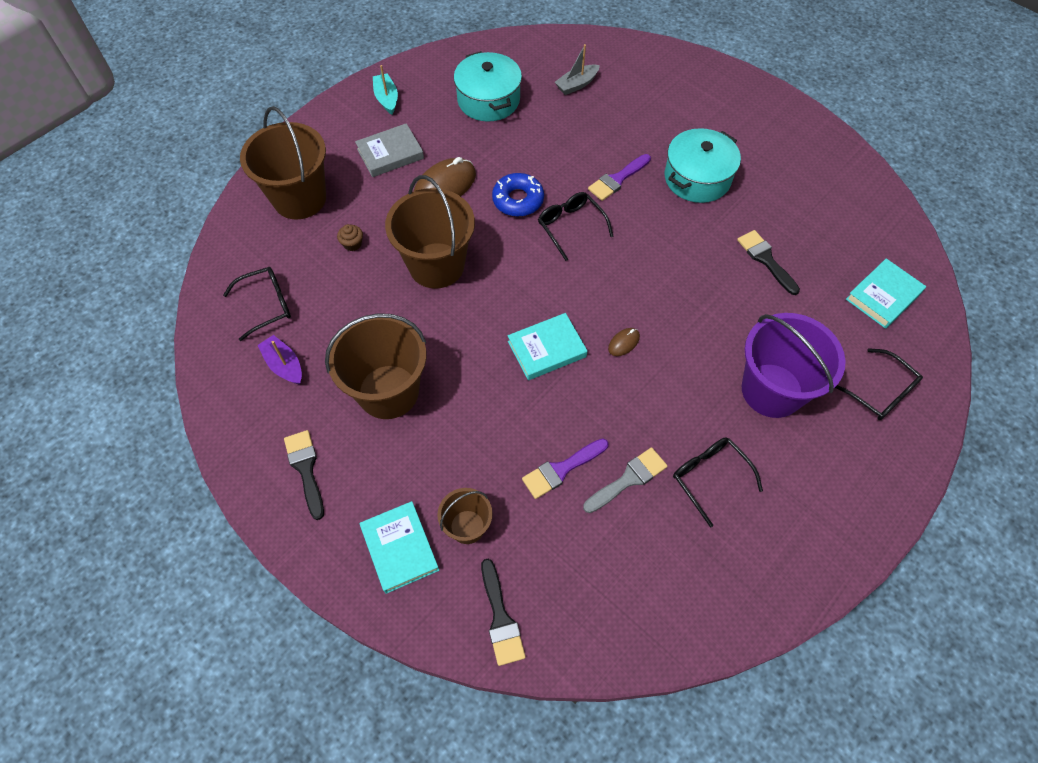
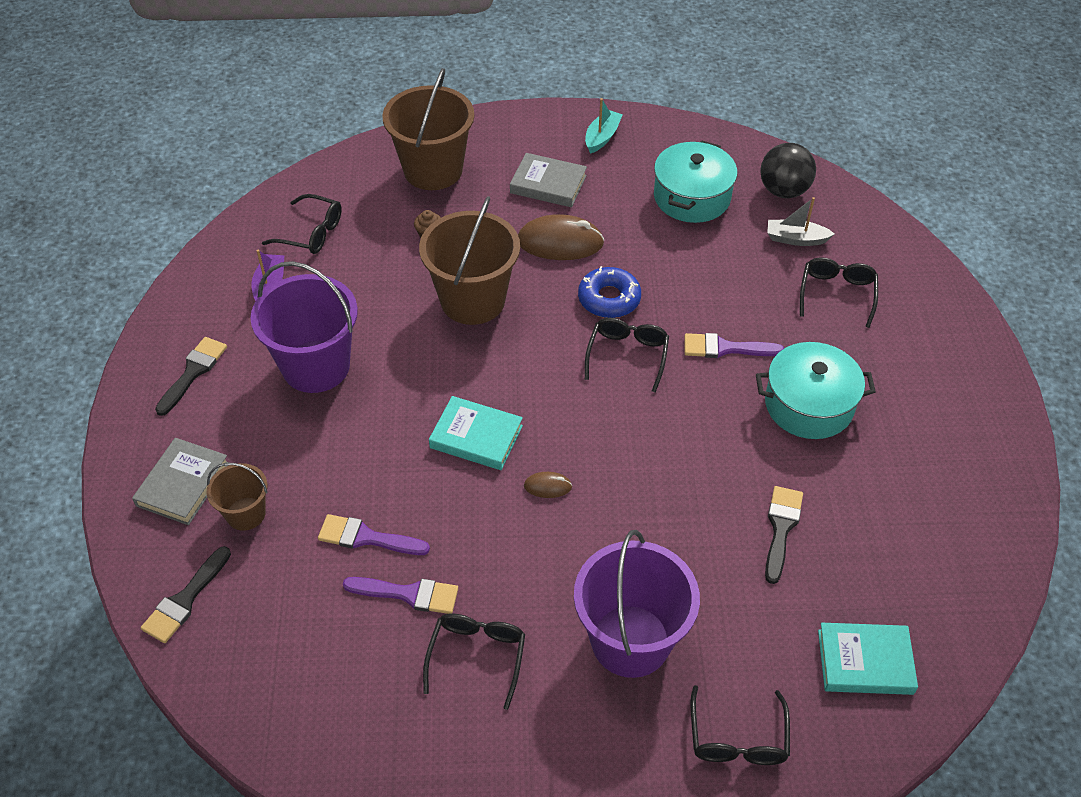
camera: 45 degrees right, 10 degrees down
brown bucket [325,313,426,419] -> purple bucket [250,261,358,393]
turquoise book [360,501,439,594] -> grey book [132,438,229,525]
grey brush [583,447,667,513] -> purple brush [343,577,458,614]
none -> black ball [760,143,816,198]
none -> black glasses [800,257,878,328]

